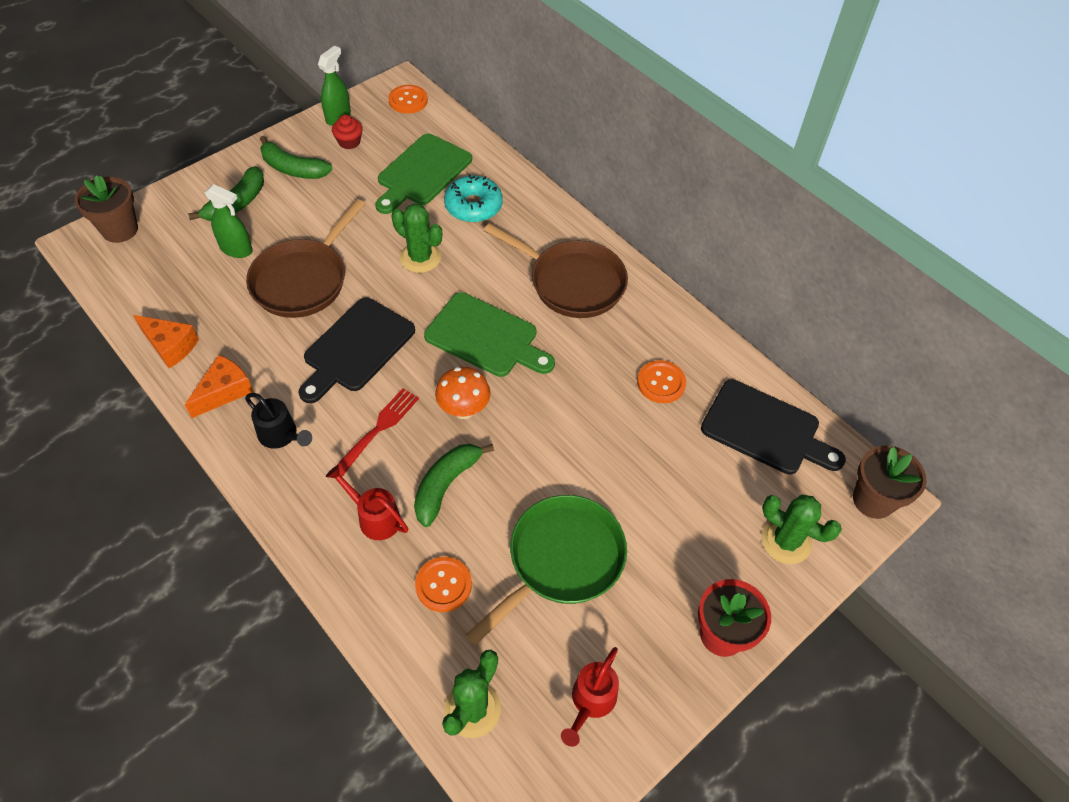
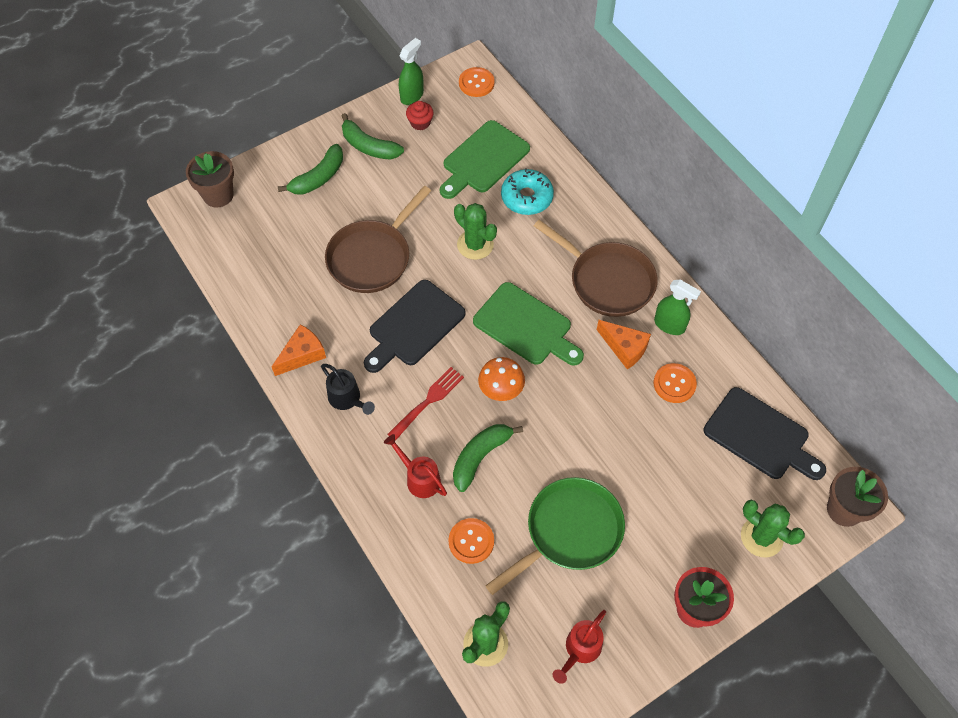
camera: 10 degrees right, 5 degrees up
orange cheese [133,315,199,368] -> orange cheese moved to [597,320,651,369]
green spray bottle [205,184,253,258] -> green spray bottle moved to [654,280,701,335]

